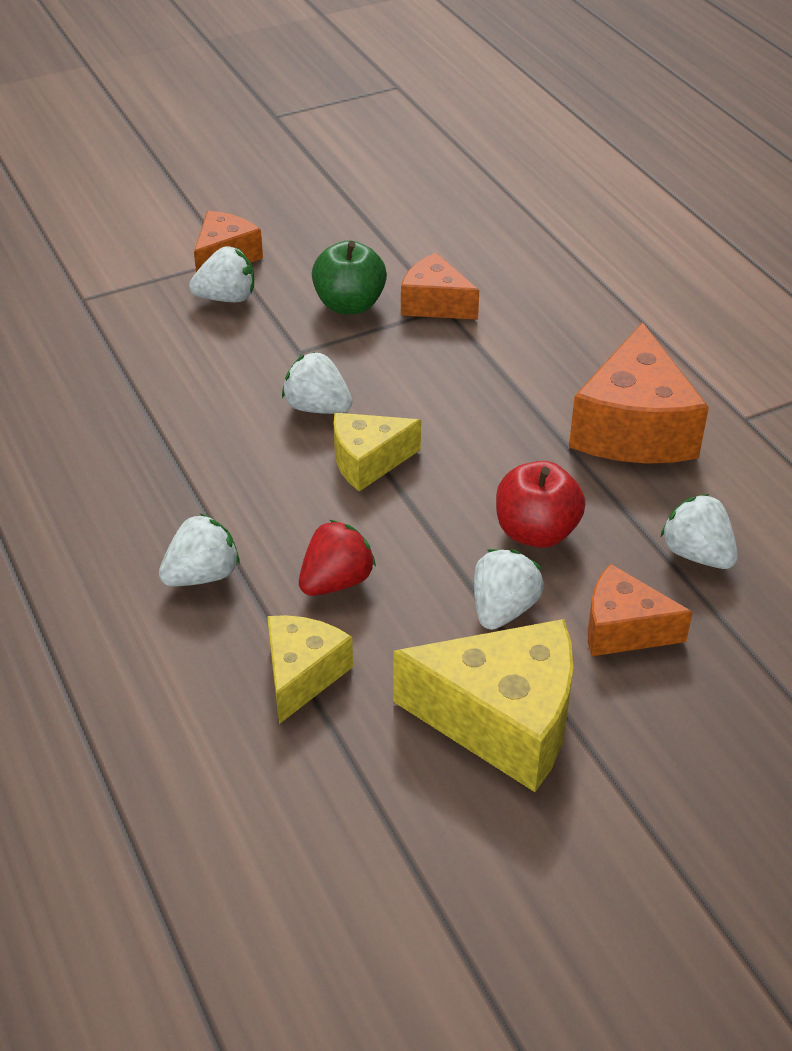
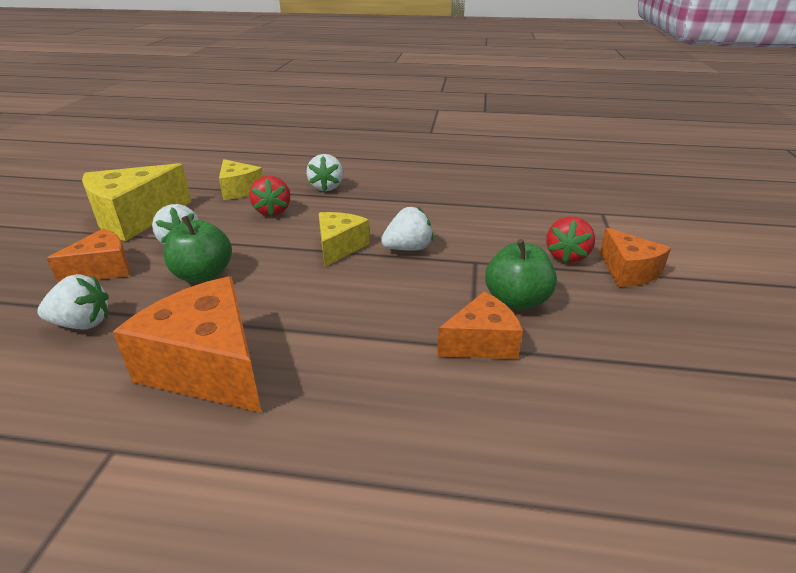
camera: 125 degrees right, 10 degrees down
white strawberry [189,246,254,302] -> red strawberry [546,217,595,263]
red apple [496,461,586,548] -> green apple [164,216,232,283]

